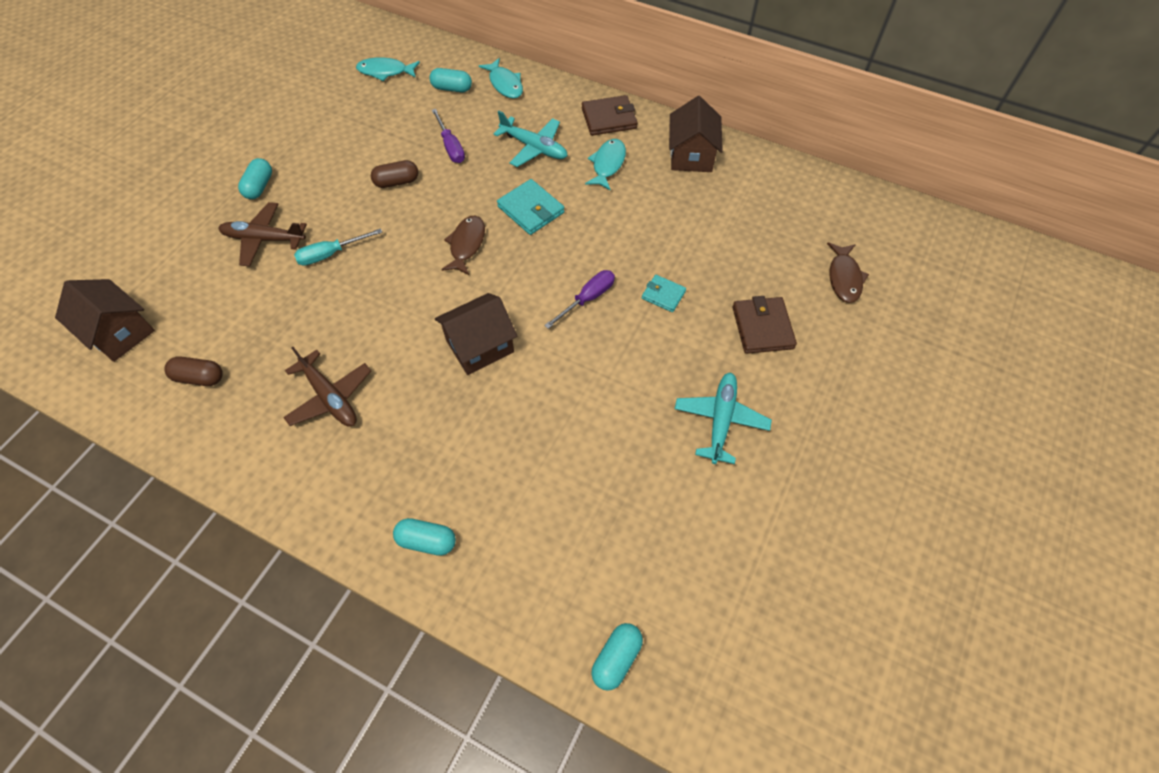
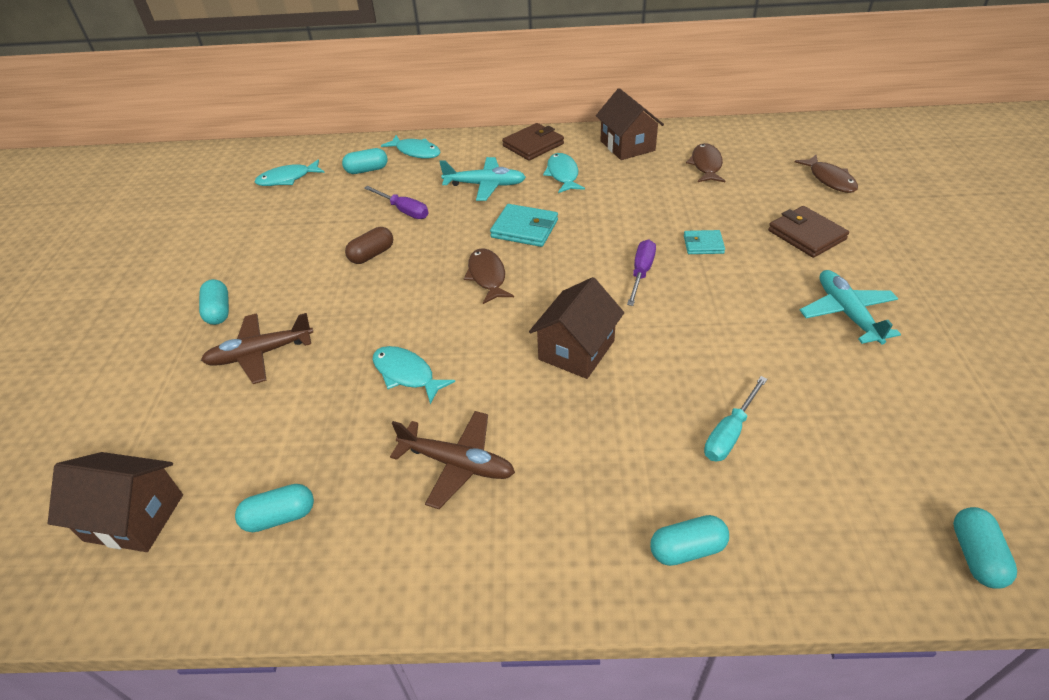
camera: 25 degrees left, 15 degrees down
brown capsule [164,356,223,386] -> turquoise capsule [235,484,314,532]
turquoise screwdriver [294,228,382,266] -> turquoise screwdriver moved to [704,376,767,461]
none -> turquoise fish [373,346,455,404]
none -> brown fish [686,143,725,182]

